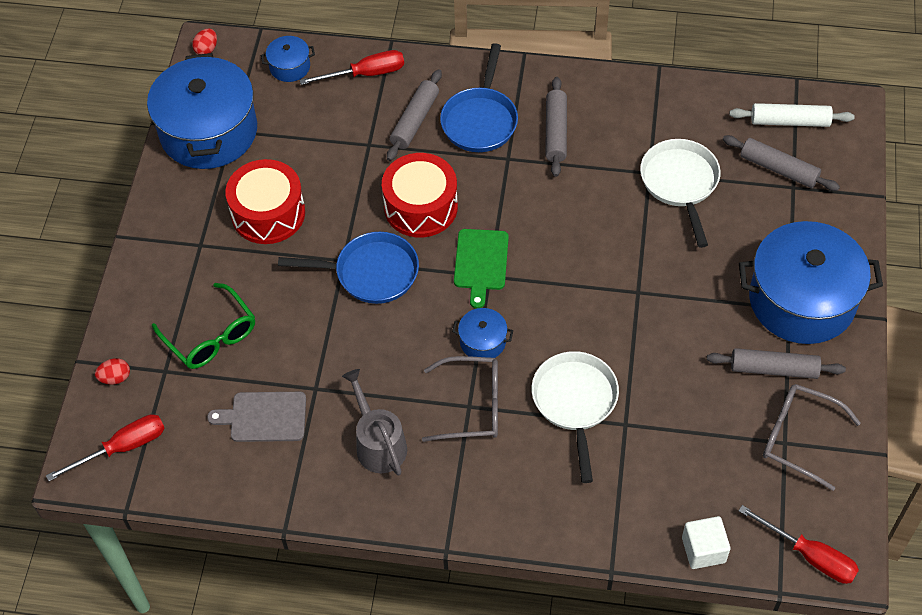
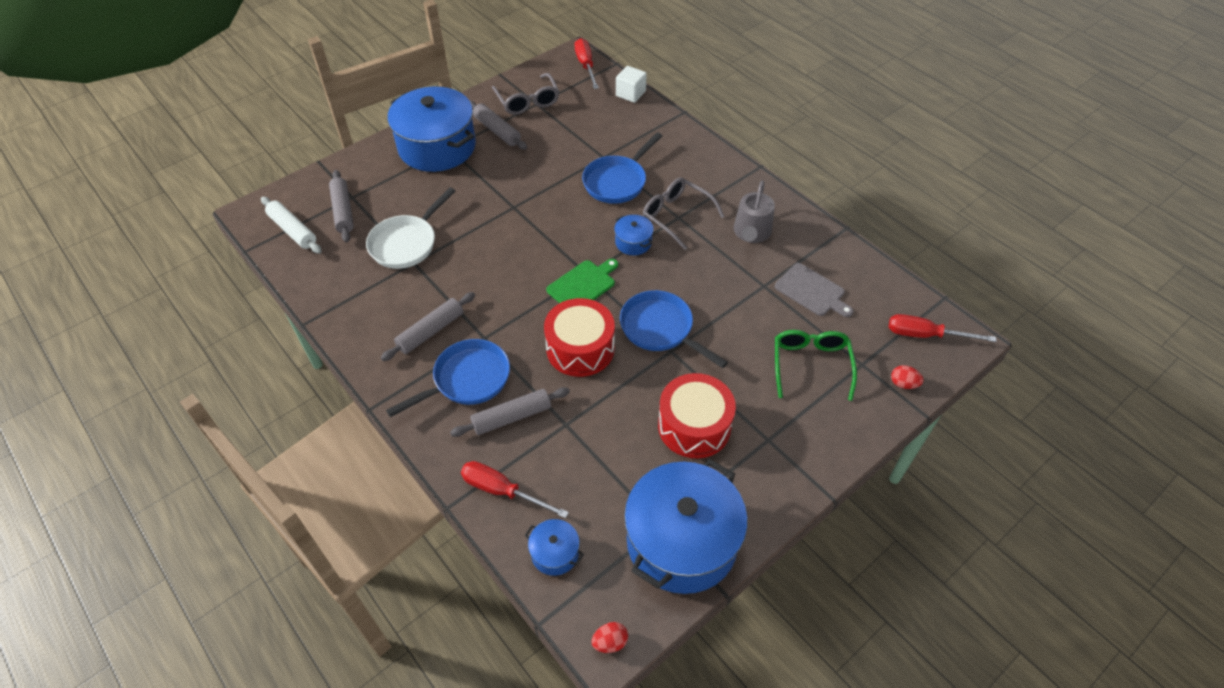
camera: 140 degrees left, 5 degrees down
white pan [532,351,619,483] -> blue pan [582,133,662,204]

